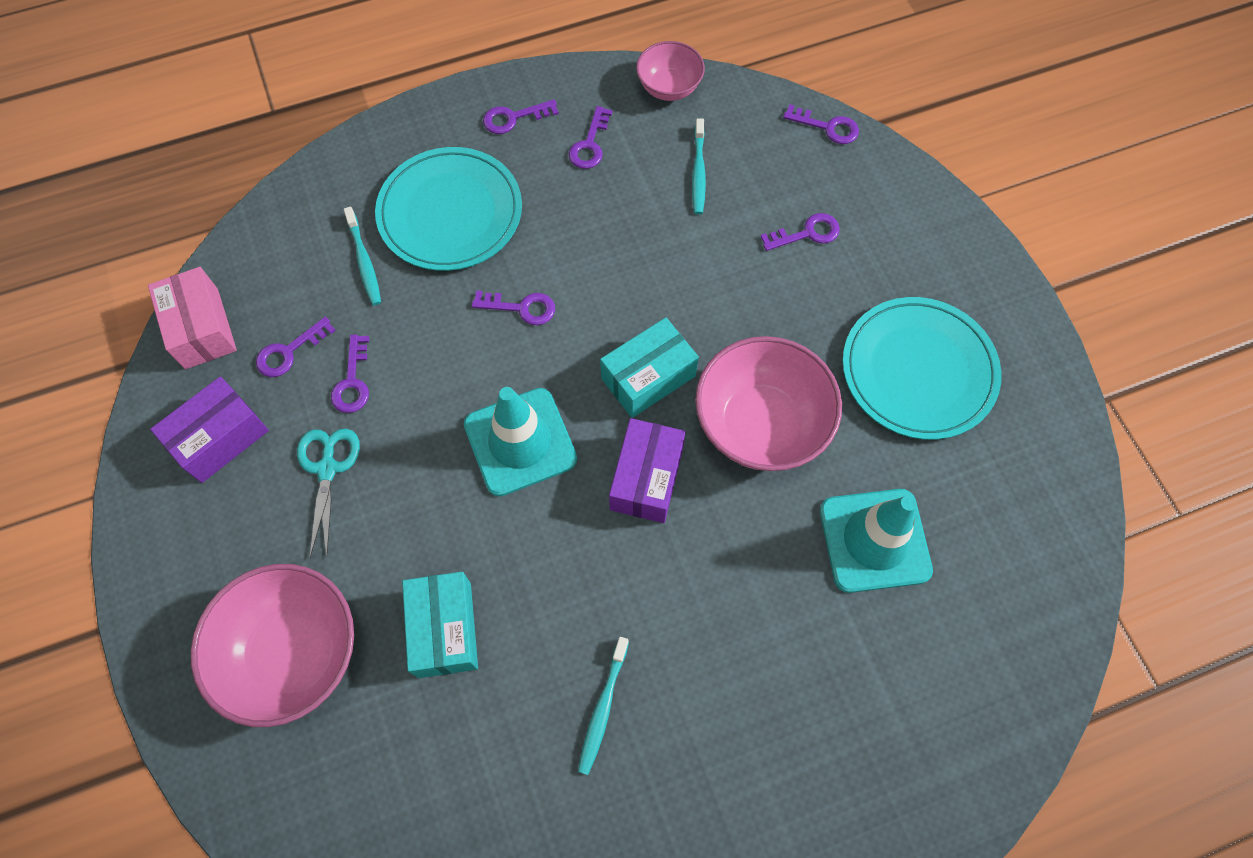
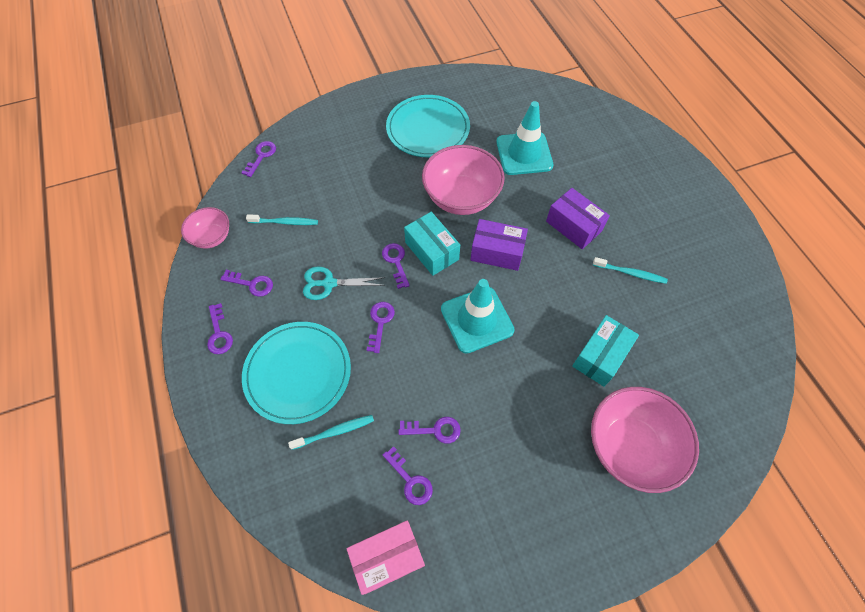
camera: 90 degrees left, 5 degrees down
purple box [150,376,269,483] -> purple box moved to [546,188,610,249]
turquoise scissors [297,429,360,559] -> turquoise scissors moved to [303,267,385,300]
turquoise box [402,572,478,678] -> turquoise box turned 45 degrees counterclockwise [572,315,639,387]
purple key [761,213,840,251] -> purple key moved to [382,243,410,289]

